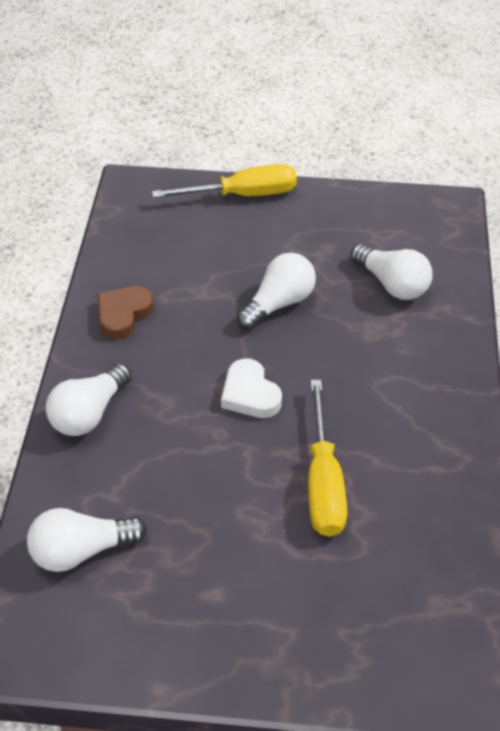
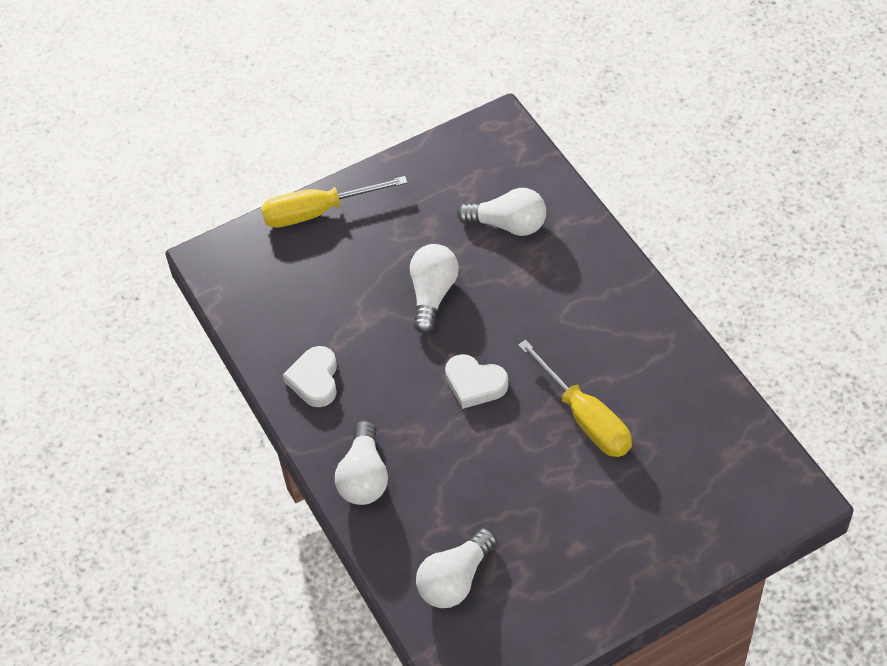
camera: 30 degrees left, 5 degrees up
brown heart [98,286,154,339] -> white heart [283,346,337,407]
yellow screwdriver [152,164,297,198] -> yellow screwdriver turned 150 degrees counterclockwise [261,176,408,228]

